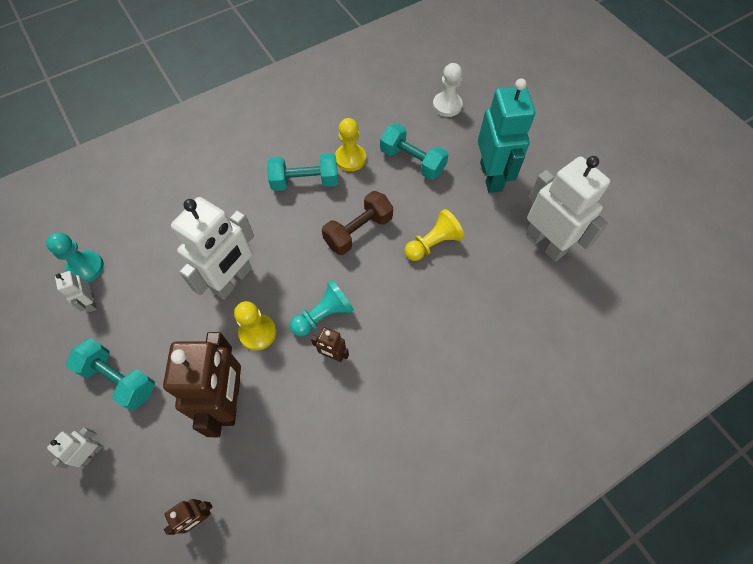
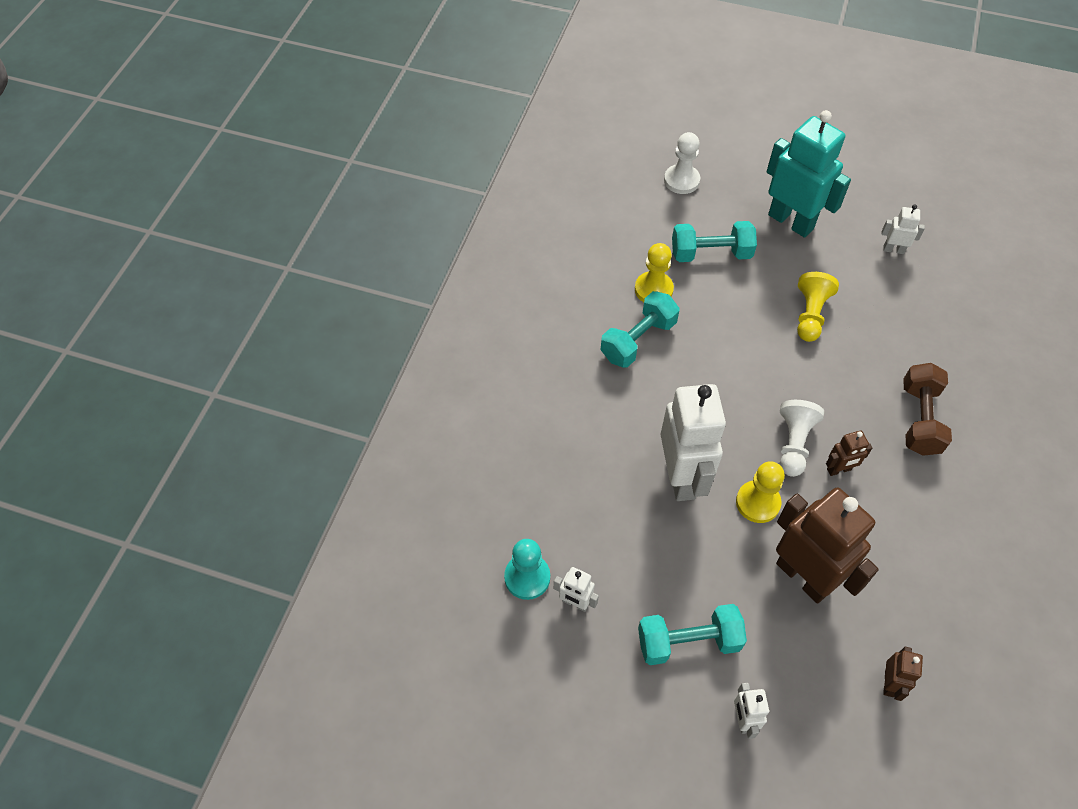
camera: 40 degrees left, 5 degrees down
turquoise pawn [290,280,354,336] -> white pawn [780,400,824,477]
brown dumbbell [322,191,393,255] -> brown dumbbell moved to [903,363,952,456]
white robot [526,156,610,262] -> white robot [881,204,925,254], size x0.45

